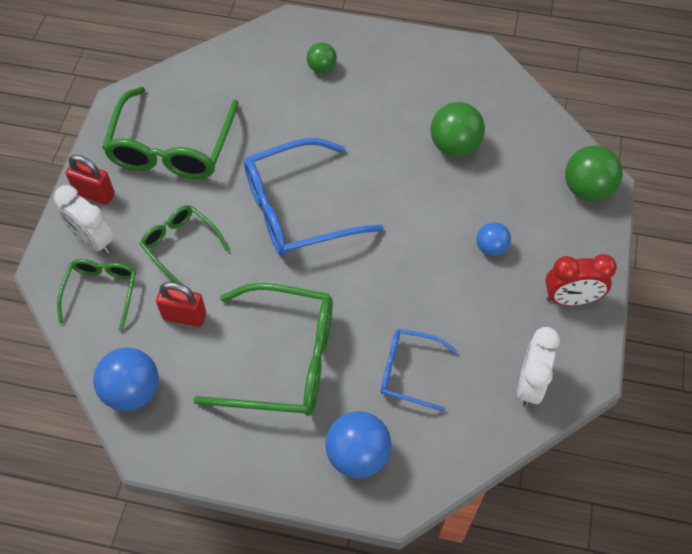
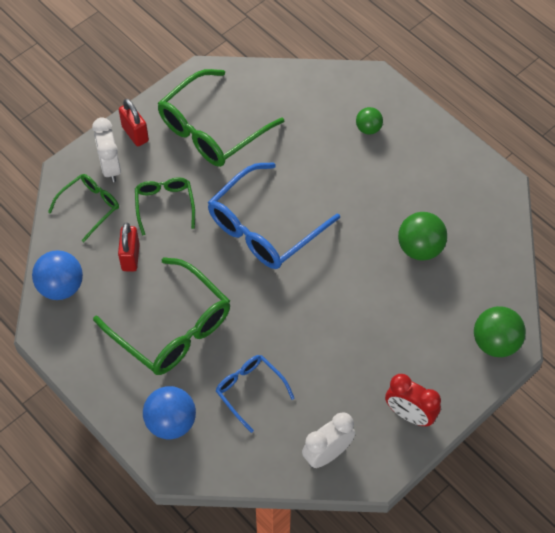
camera: 35 degrees right, 0 degrees up
red padlock [156,282,206,327] -> red padlock turned 45 degrees clockwise [118,223,140,272]
blue glasses [244,138,384,257] -> blue glasses turned 60 degrees counterclockwise [208,162,340,269]
blue ball [477,222,511,256] -> none

